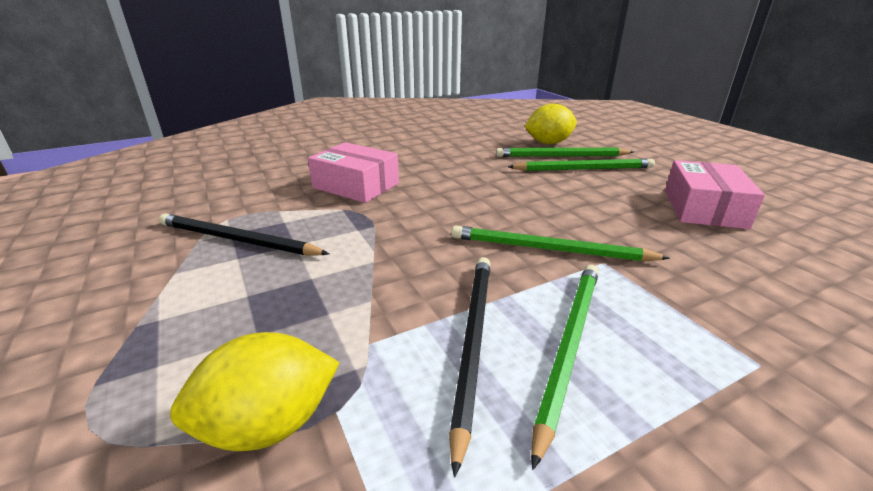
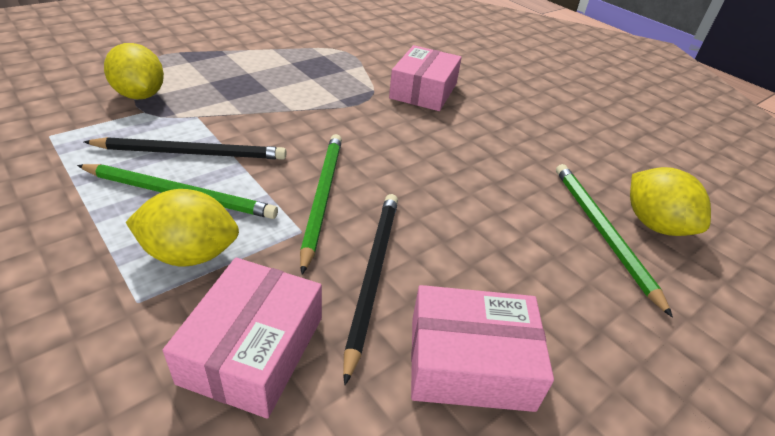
camera: 75 degrees right, 10 degrees up
black pencil [159,213,329,256] -> black pencil moved to [343,194,398,385]
green pencil [508,159,655,171] -> none
none -> yellow lemon [126,189,239,266]
none -> pink box [163,258,322,419]

